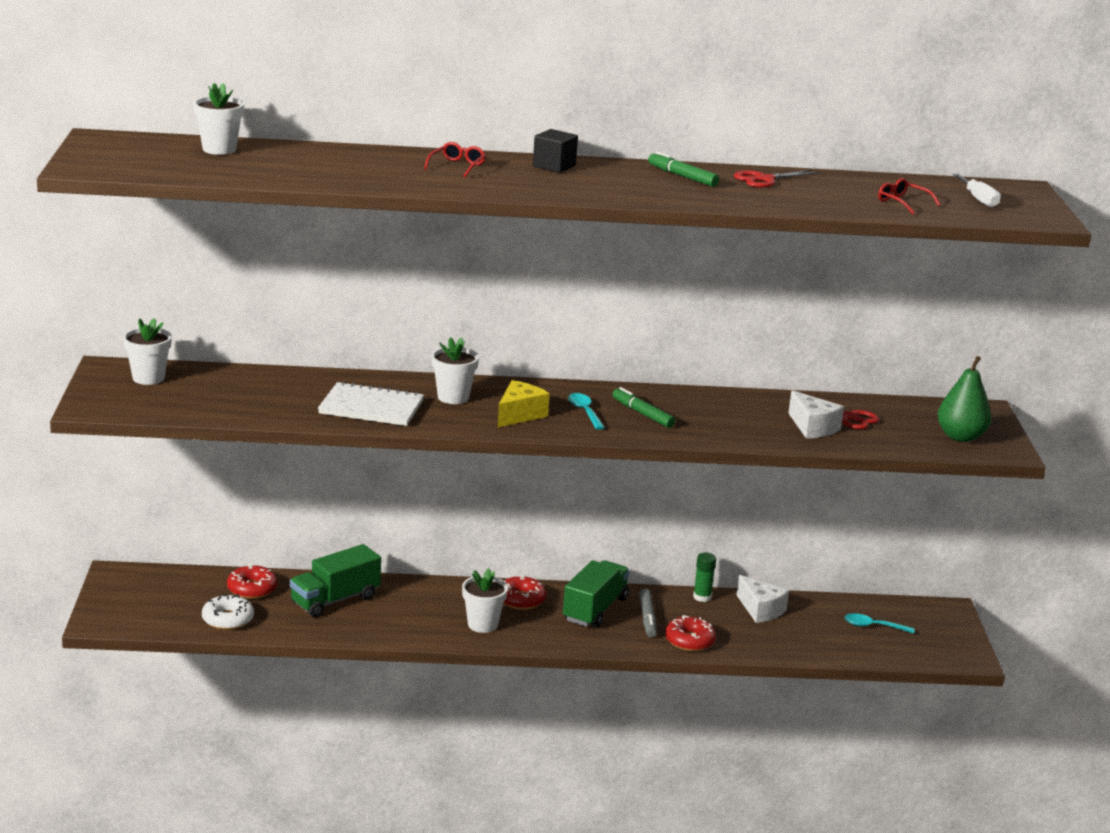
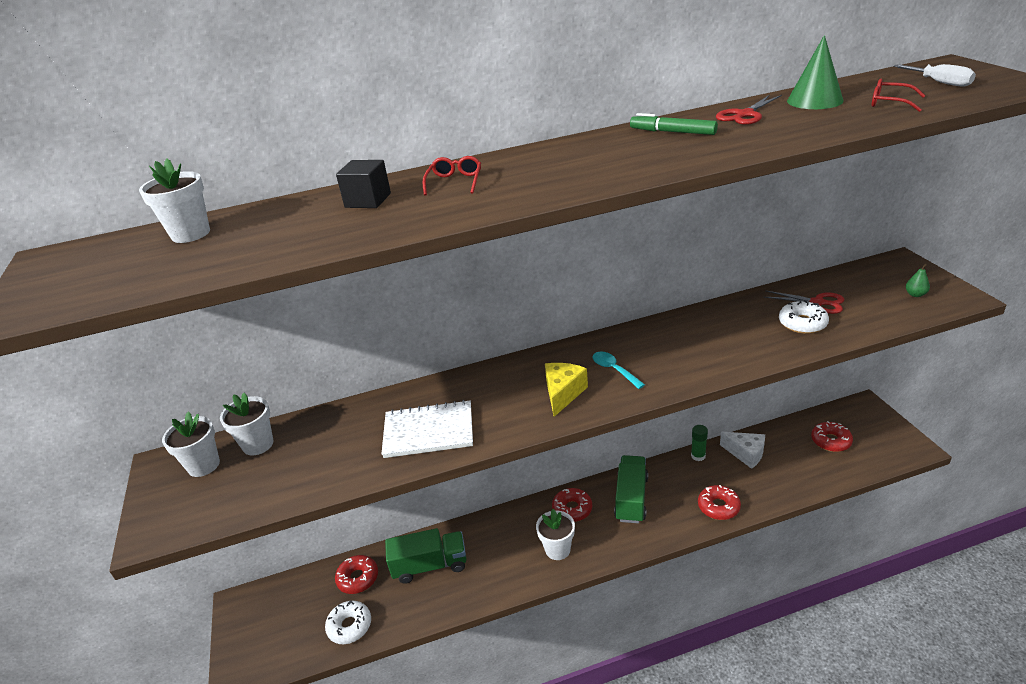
camera: 10 degrees left, 10 degrees up
green truck [290,544,381,617] -> green truck turned 135 degrees counterclockwise [385,528,466,584]
white flower pot [432,337,479,404] -> white flower pot moved to [220,393,273,456]
black cube [533,129,578,173] -> black cube moved to [336,160,391,208]
green marker [612,387,675,428] -> none
grey marker [639,588,657,637] -> none
white cheese [788,390,844,439] -> white donut [779,300,829,334]
turquoise spoon [844,613,915,634] -> red donut [811,421,853,452]
green pear [938,356,992,442] -> green pear [906,264,930,297], size x0.47
none -> green cone [787,35,843,109]

